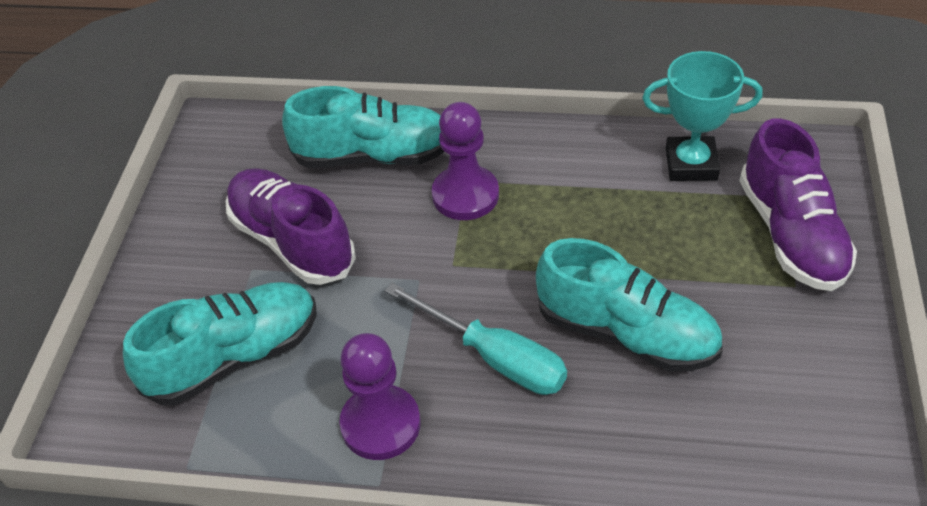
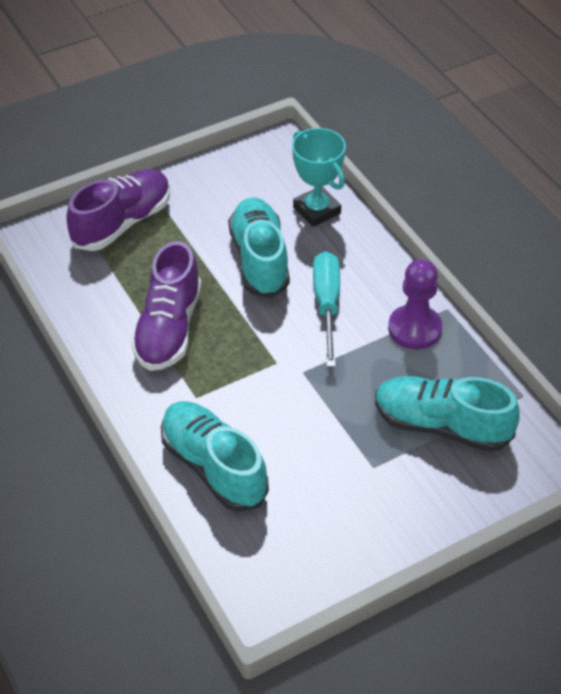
camera: 130 degrees left, 0 degrees up
purple shoe [226,168,356,285] -> purple shoe moved to [131,241,202,371]
purple pawn [432,102,499,220] -> none
turquoise trophy [642,51,762,181] -> turquoise trophy moved to [292,128,346,227]

